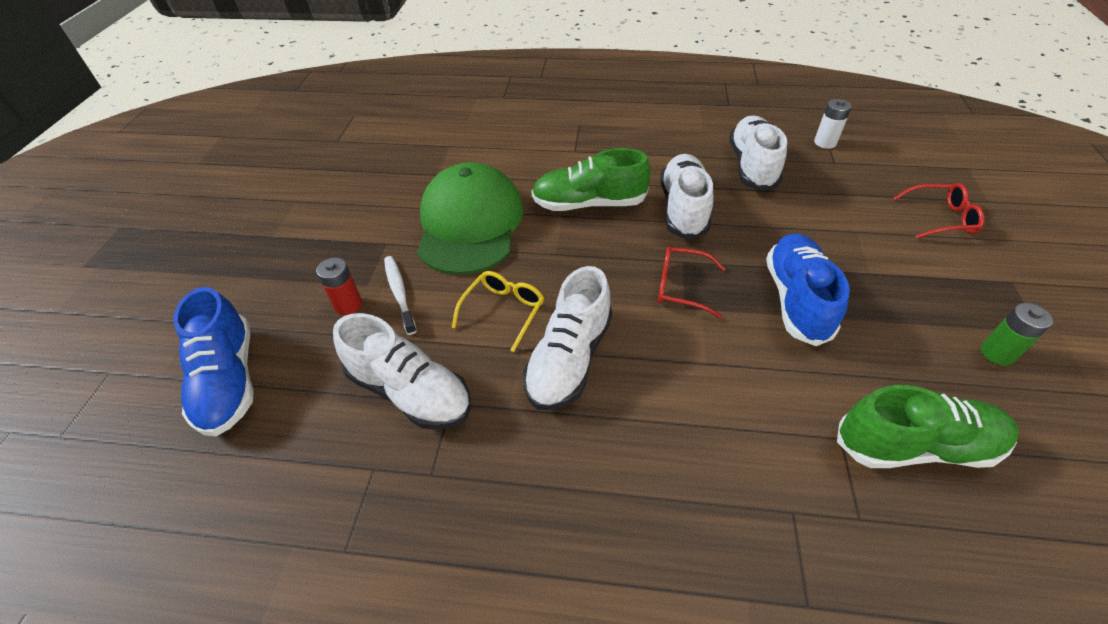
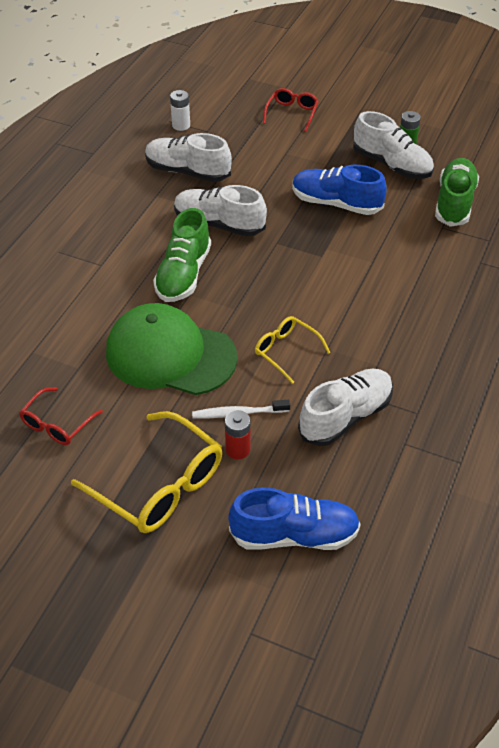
camera: 75 degrees left, 0 degrees up
white shoe [523,266,612,410] -> white shoe moved to [353,111,434,179]
red glasses [658,246,725,318] -> red glasses moved to [19,387,103,445]
none -> yellow glasses [71,411,222,533]

